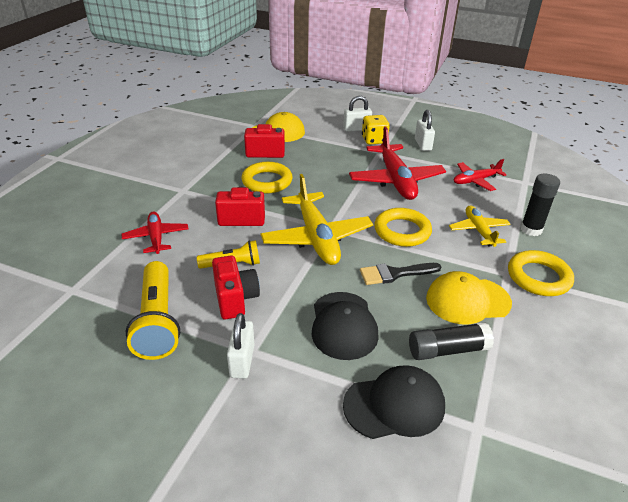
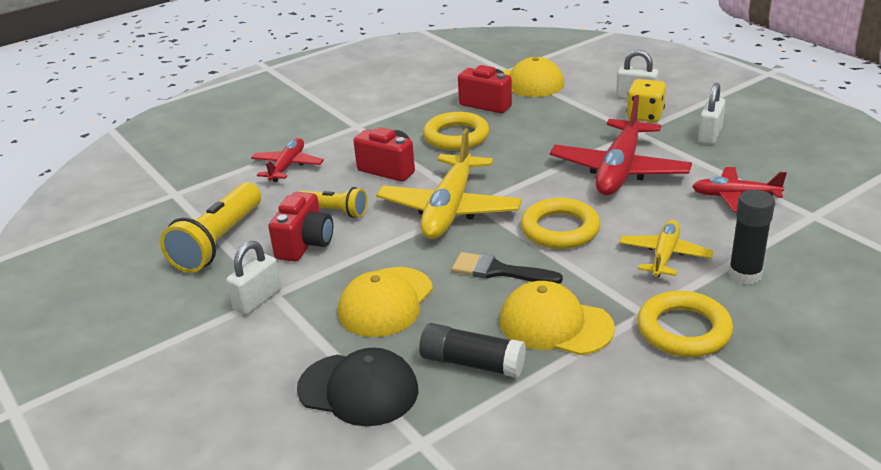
camera: 35 degrees right, 5 degrees down
black cap [312,292,379,360] -> yellow cap [338,267,433,337]

